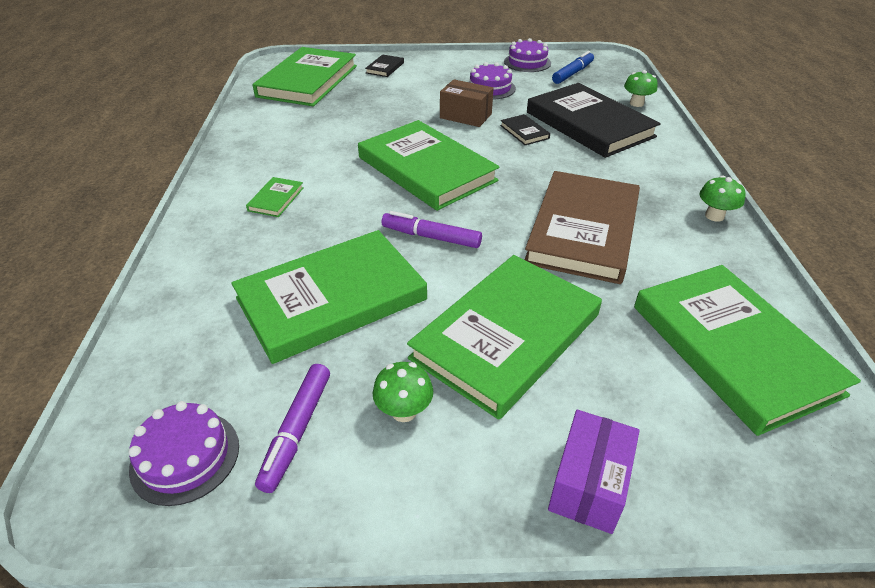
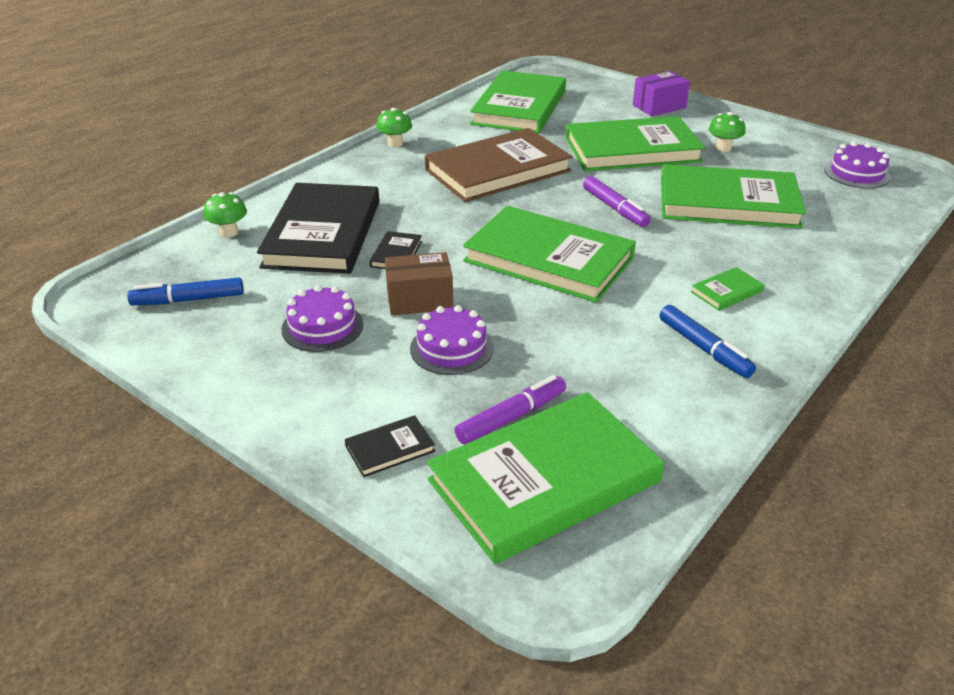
camera: 140 degrees left, 5 degrees down
purple marker [255,364,330,493] -> purple marker moved to [455,375,566,445]
green book [358,120,499,211] -> green book turned 60 degrees counterclockwise [463,206,636,303]
brown box [440,79,494,127] -> brown box turned 75 degrees counterclockwise [385,252,453,315]
purple cake [504,38,551,72] -> purple cake moved to [410,305,494,375]
none -> blue marker [660,305,756,378]

